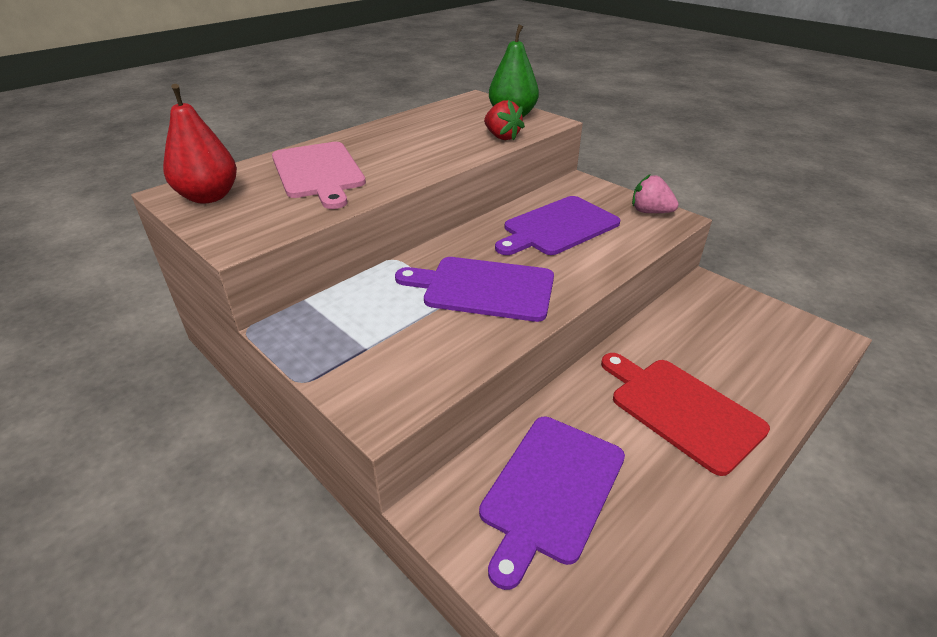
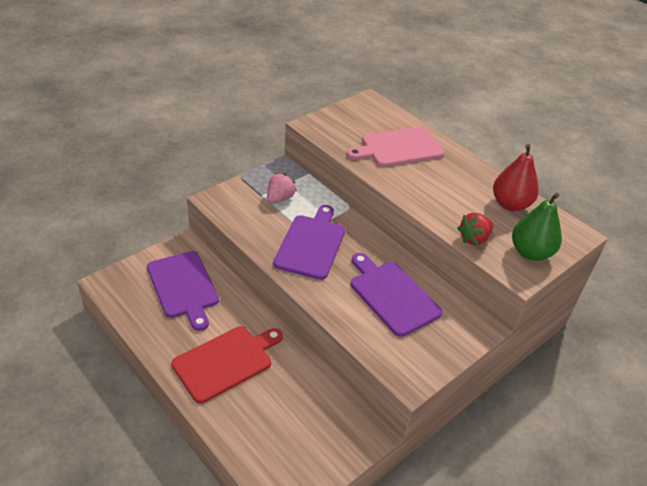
camera: 90 degrees right, 5 degrees up
red pear [163,84,237,203] -> red pear moved to [493,144,539,211]
purple cutting board [479,417,625,590] -> purple cutting board turned 150 degrees counterclockwise [147,251,219,331]
pink strawberry [632,174,679,213] -> pink strawberry moved to [267,173,297,204]

